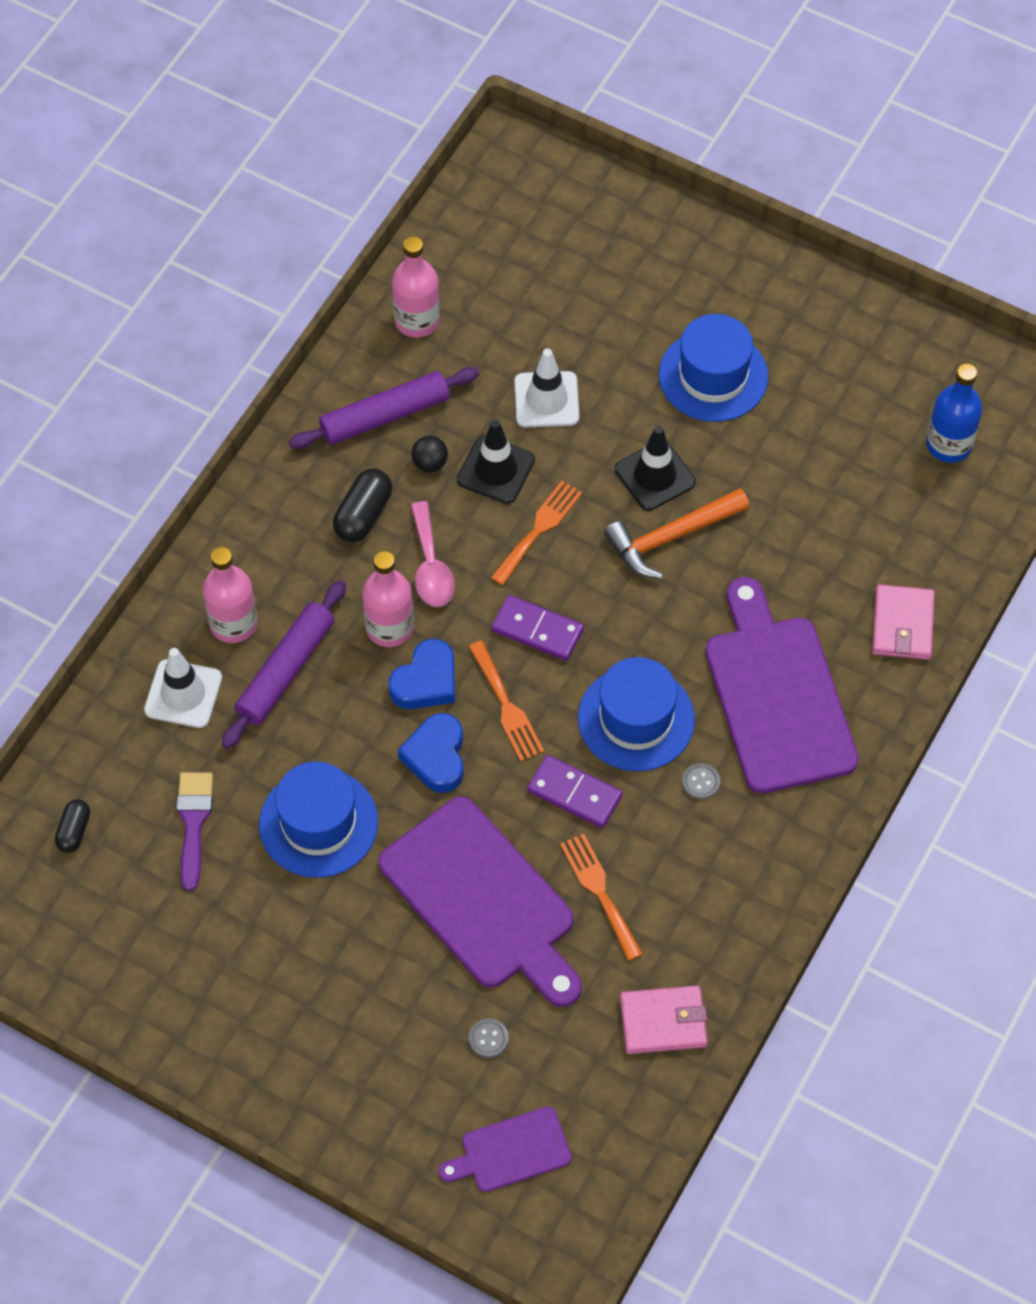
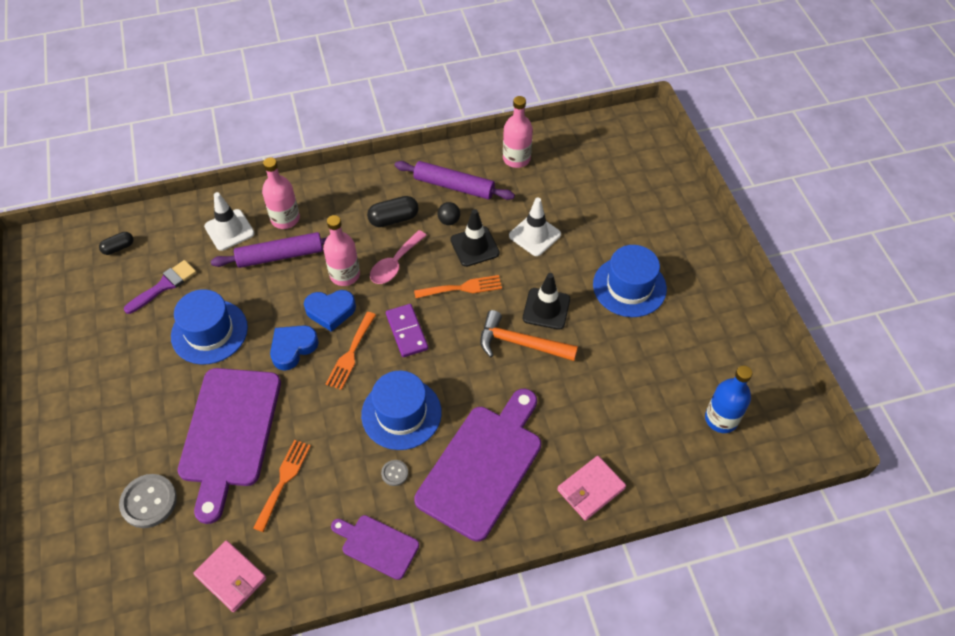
camera: 45 degrees right, 5 degrees down
purple cutting board [439,1107,572,1192] -> purple cutting board moved to [331,515,419,580]
grey button [469,1019,509,1058] -> grey button [119,474,177,528], size x2.00
purple domino [527,755,623,828] -> none

